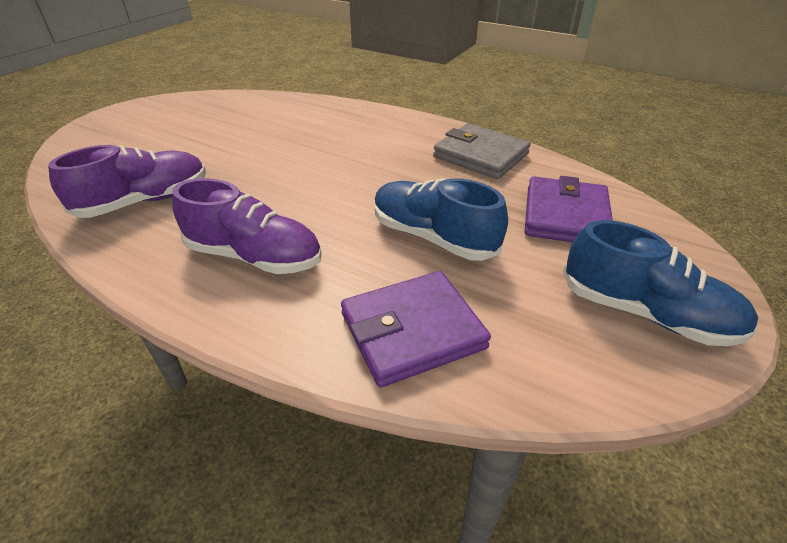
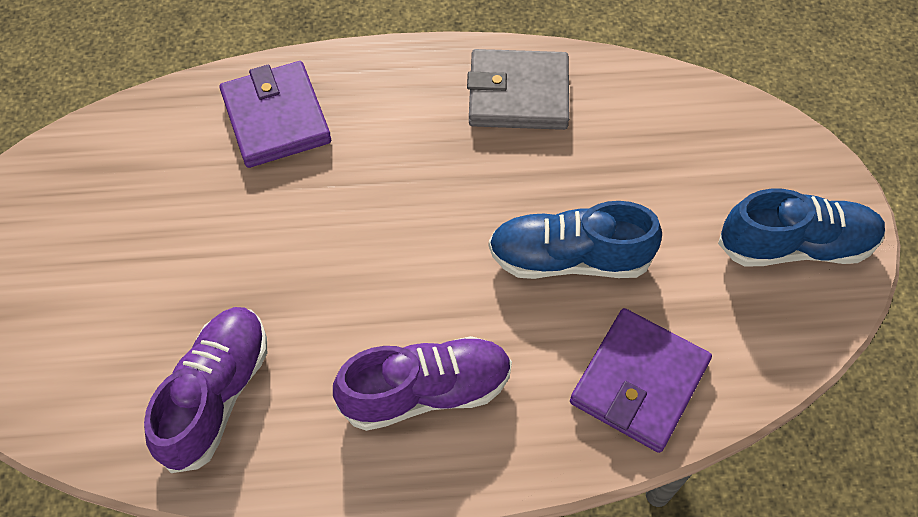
camera: 35 degrees left, 20 degrees up
purple wallet [525,176,613,242] -> purple wallet moved to [219,61,331,168]

